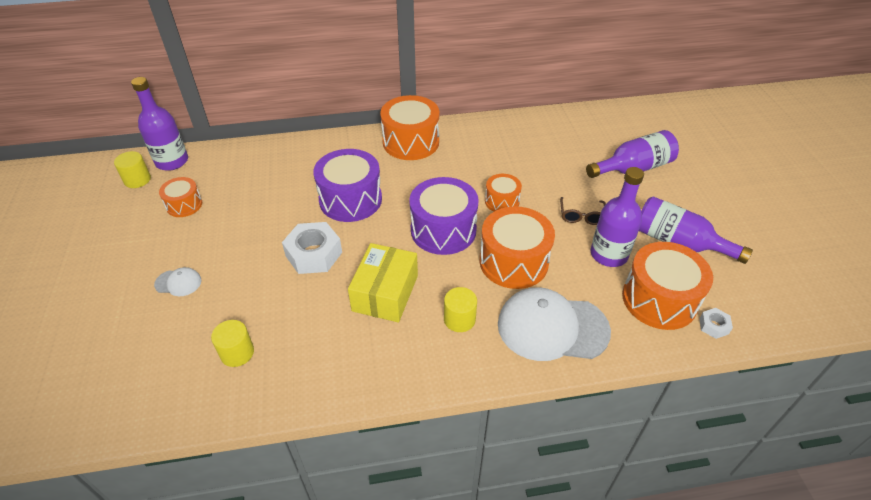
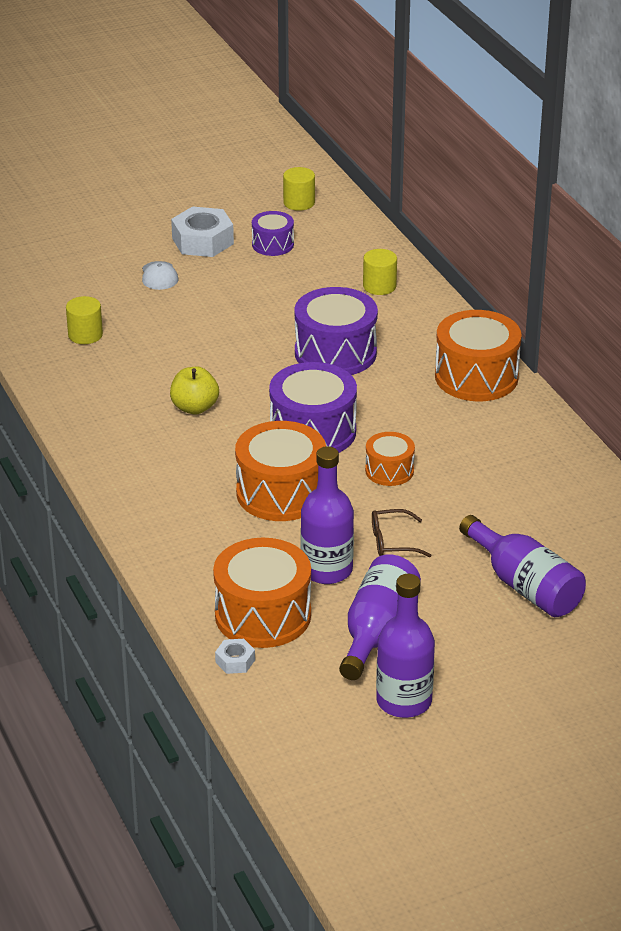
camera: 75 degrees right, 10 degrees down
purple bottle [131,77,188,171] -> purple bottle moved to [376,574,435,718]
orange drum [159,177,202,217] -> purple drum [252,211,294,256]
white nut [282,222,342,274] -> white nut moved to [171,206,234,257]
yellow box [348,243,418,322] -> yellow apple [170,367,219,414]
yellow cylinder [444,287,477,332] -> yellow cylinder moved to [363,249,397,295]
white cap [498,287,611,361] -> none

